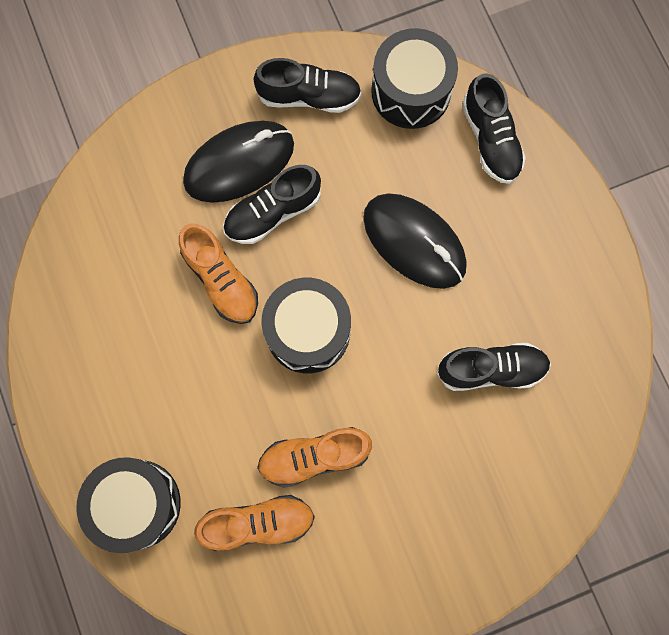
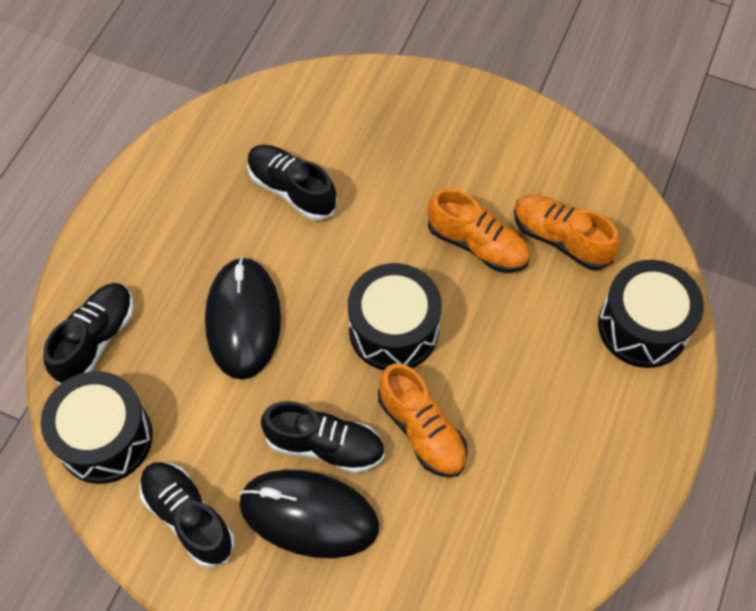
camera: 135 degrees left, 15 degrees down
orange shoe [179,224,258,324] -> orange shoe turned 135 degrees clockwise [378,363,468,478]

